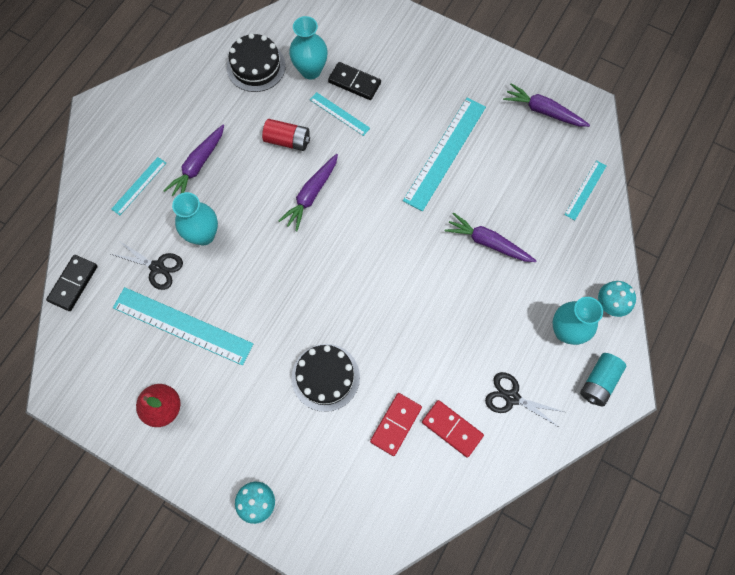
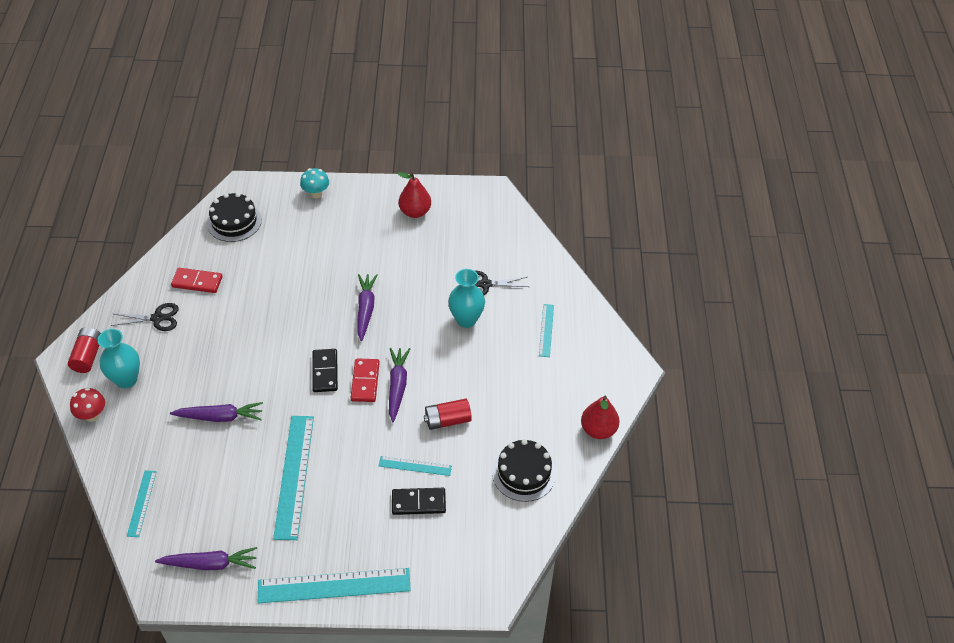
camera: 150 degrees right, 20 degrees down
black domino [46,255,98,311] -> black domino moved to [312,349,338,392]
turquoise ruler [113,287,253,365] -> turquoise ruler moved to [258,568,411,604]
purple carrot [163,125,224,196] -> purple carrot moved to [357,274,378,341]
turquoise vase [289,16,328,79] -> none
black cake [292,344,360,412] -> black cake moved to [207,193,262,242]
red domino [370,393,422,456] -> red domino moved to [351,359,380,402]
turquoise battery [580,353,626,406] -> red battery [68,327,101,373]
turquoise mushroom [598,281,636,317] -> red mushroom [70,388,105,422]
none -> red pear [581,396,619,439]

